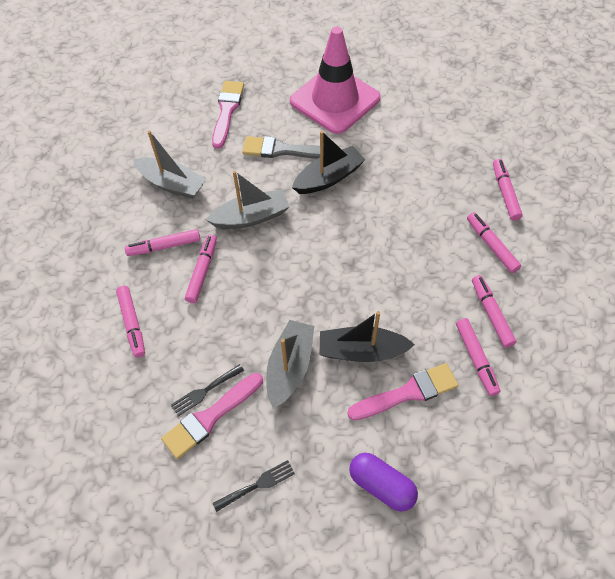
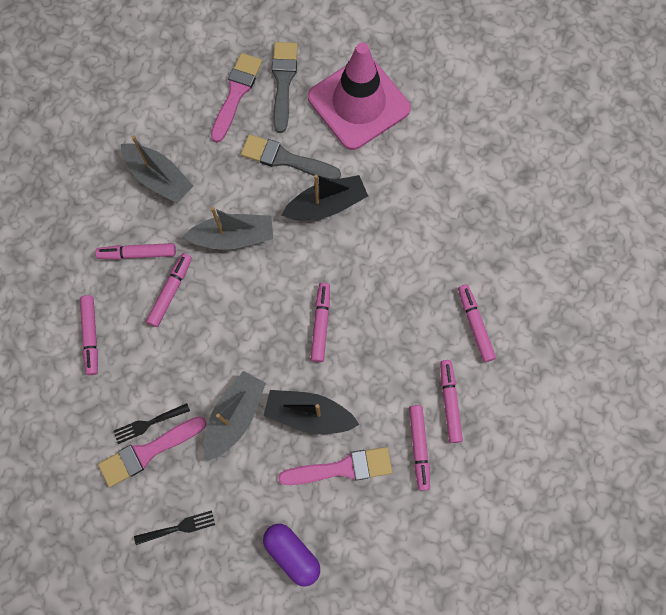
camera: 10 degrees right, 15 degrees up
pink marker [493,159,523,221] -> pink marker moved to [311,283,330,362]
none -> grey brush [272,42,298,133]

